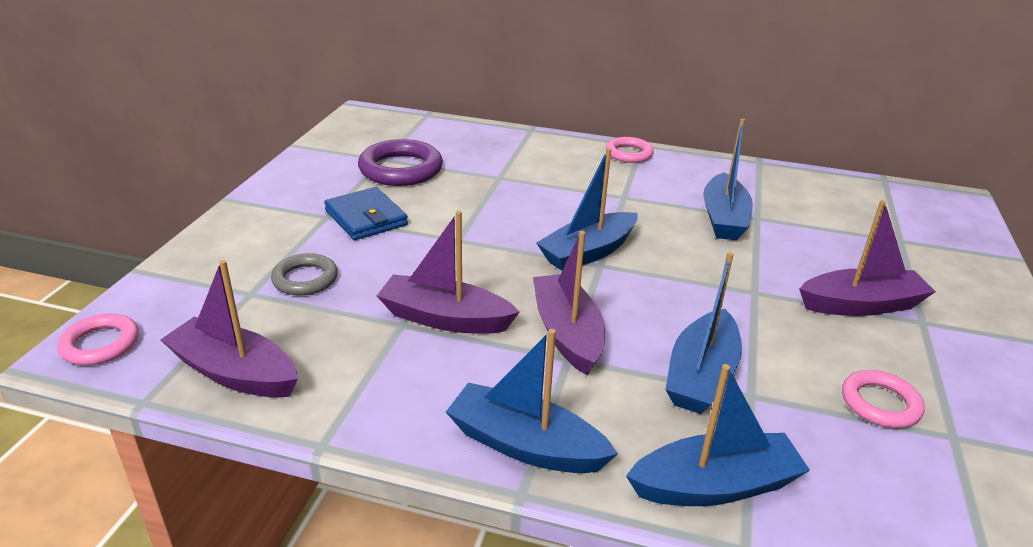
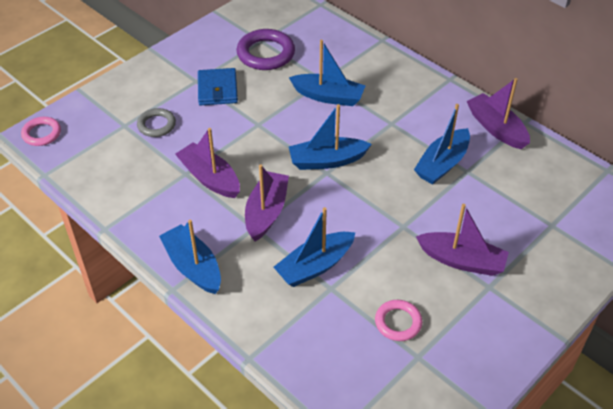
camera: 30 degrees right, 15 degrees up
purple boat [160,260,298,398] -> purple boat moved to [467,78,530,149]
pink ring [606,137,654,163] -> none
blue boat [626,364,810,506] -> blue boat moved to [289,40,366,106]

